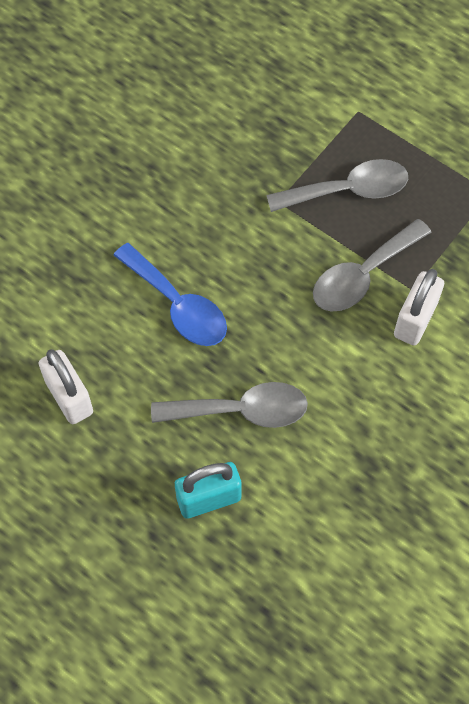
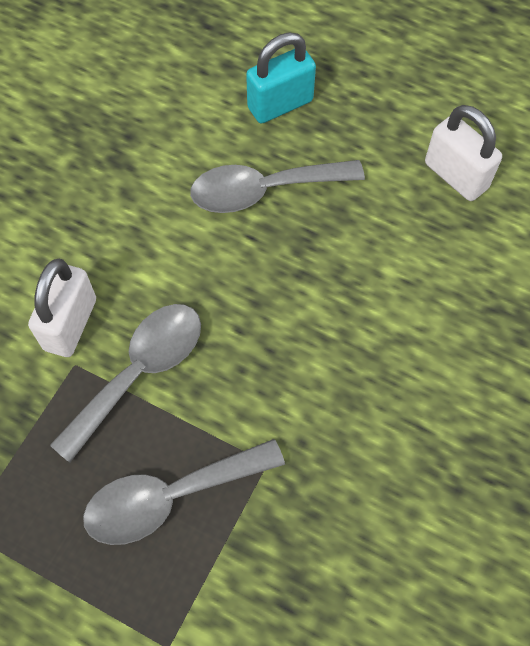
camera: 170 degrees right, 0 degrees up
blue spoon [114,243,227,346] -> none

